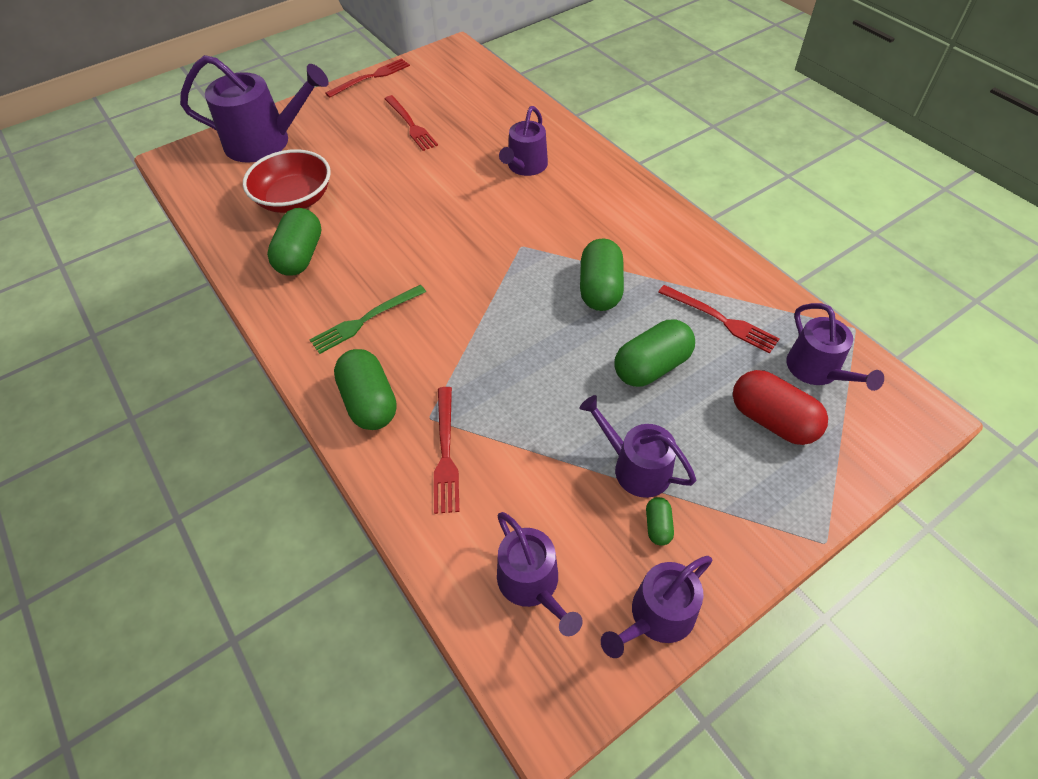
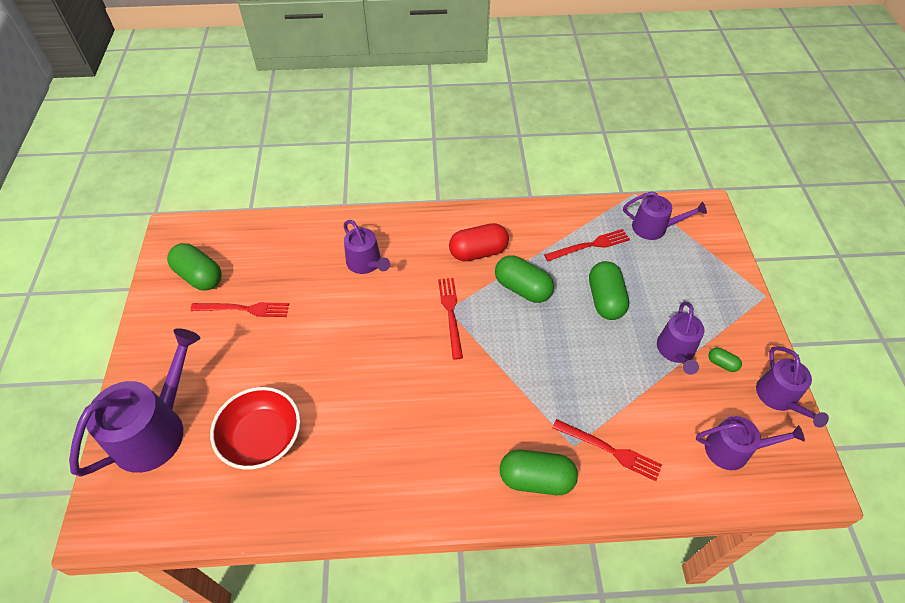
camera: 60 degrees left, 0 degrees up
green capsule [267,208,321,276] -> green capsule moved to [167,243,222,291]
green fork [310,285,426,354] -> none
red fork [325,58,410,98] -> red fork moved to [438,278,463,360]
purple watering can [579,395,696,498] -> purple watering can turned 60 degrees counterclockwise [657,301,704,375]
red capsule [733,370,828,445] -> red capsule moved to [449,223,509,261]

